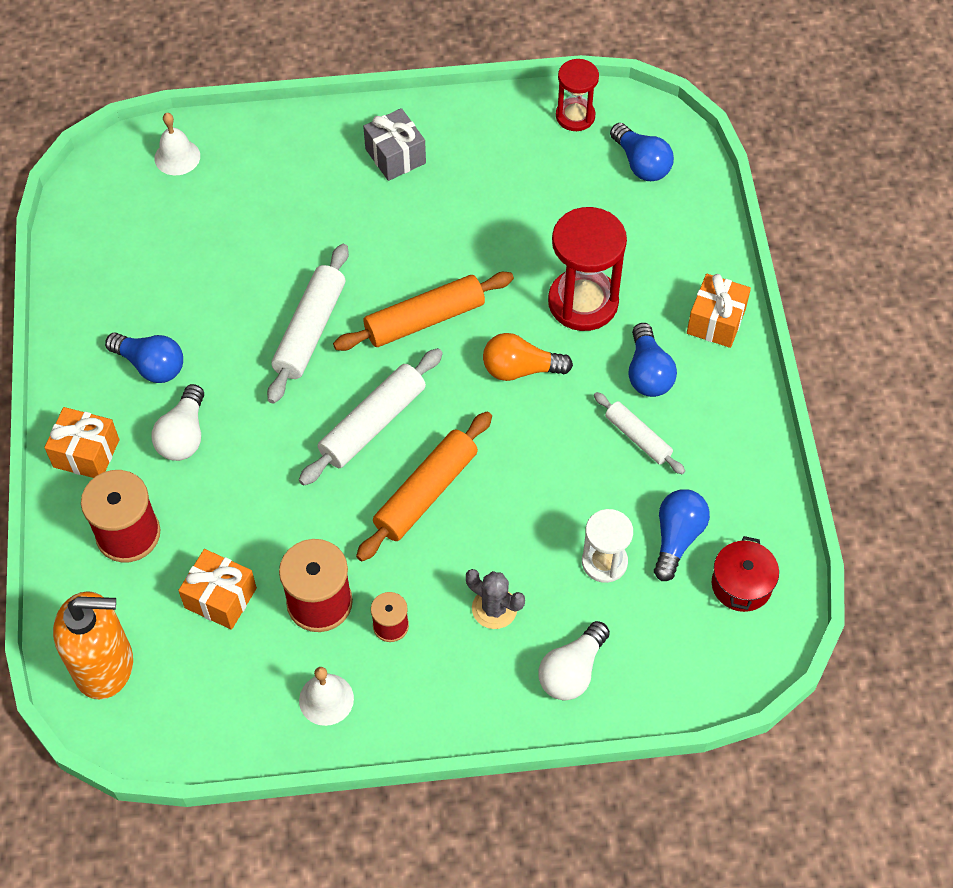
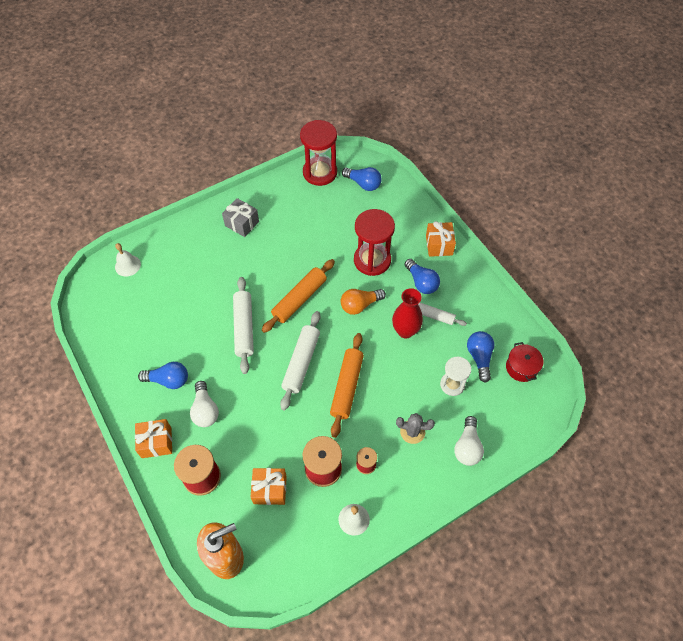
camera: 25 degrees left, 0 degrees up
red hourglass [556,59,599,131] -> red hourglass [300,120,337,186], size x1.66
none -> red vase [392,288,423,338]

